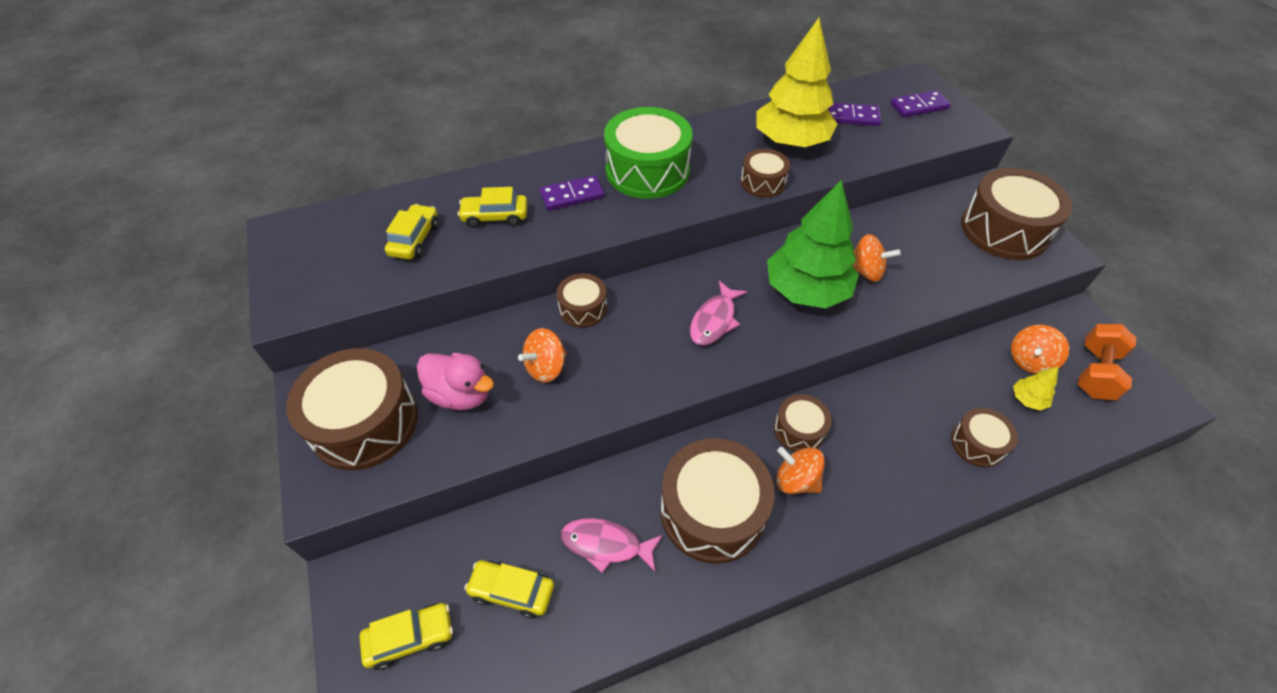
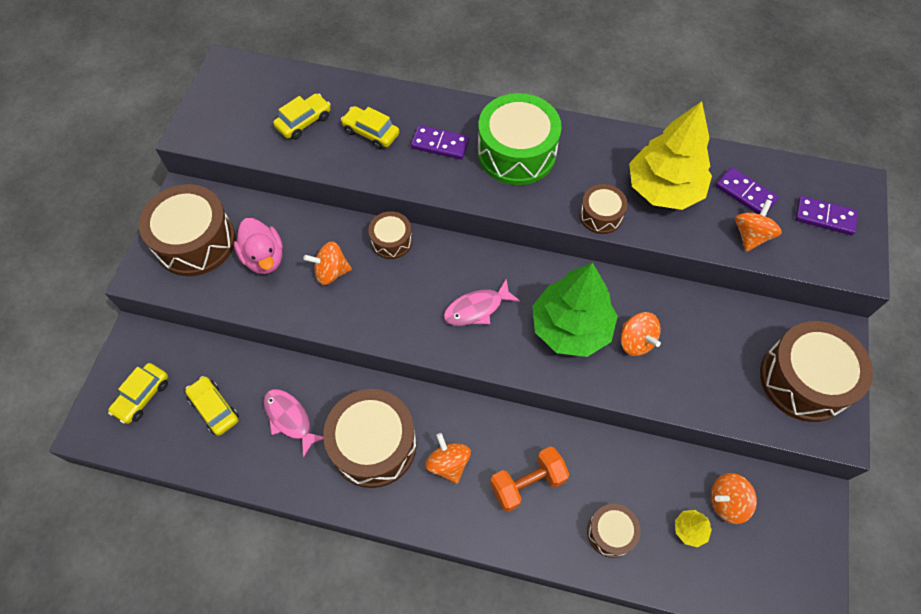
camera: 35 degrees right, 10 degrees up
yellow car [359,603,453,670] -> yellow car turned 105 degrees clockwise [108,363,168,424]
brown drum [774,394,832,452] -> none
orange dumbbell [1078,324,1136,400] -> orange dumbbell moved to [490,446,570,512]
none -> orange spinning top [735,199,782,252]

